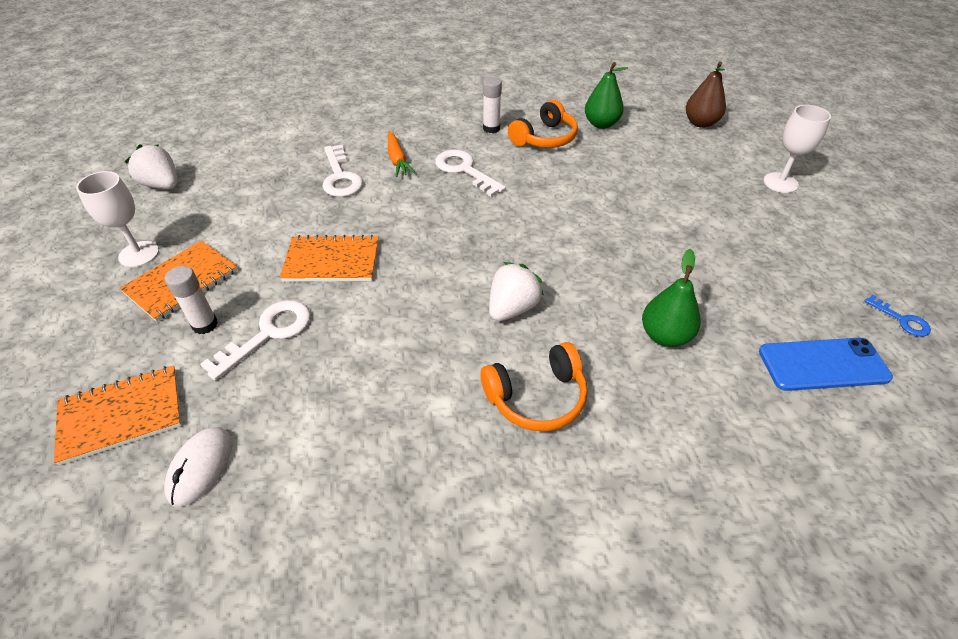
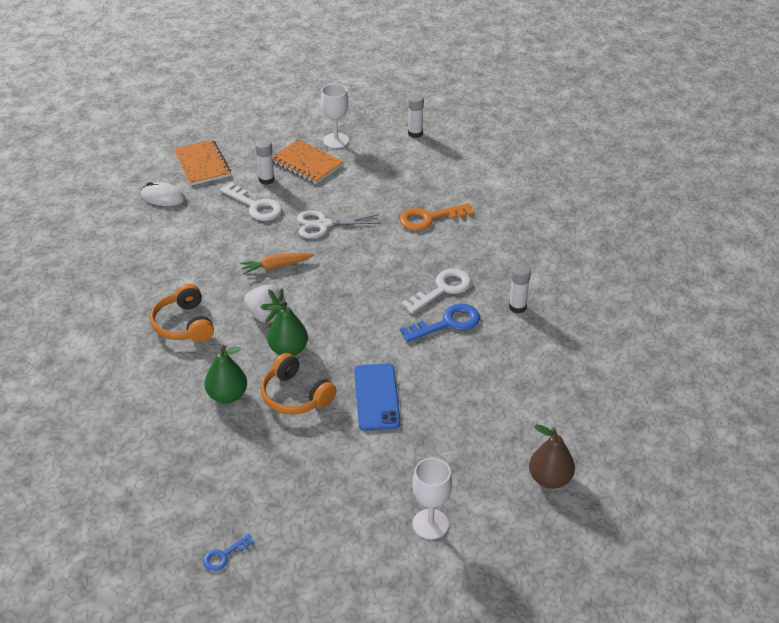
camera: 90 degrees right, 5 degrees down
white strawberry [125,144,177,189] -> white glue stick [408,93,424,138]
orange notebook [280,235,379,282] -> white scissors [297,210,381,239]
white key [322,144,363,197] -> orange key [399,203,474,231]
orange carrot [388,131,416,177] -> orange carrot moved to [240,253,314,275]
orange headphones [508,100,578,148] -> orange headphones moved to [261,353,336,415]
green pear [585,62,628,129] -> green pear moved to [267,301,308,356]
blue phone [759,338,893,391] -> blue phone moved to [354,363,401,431]
none -> blue key [400,304,480,342]

